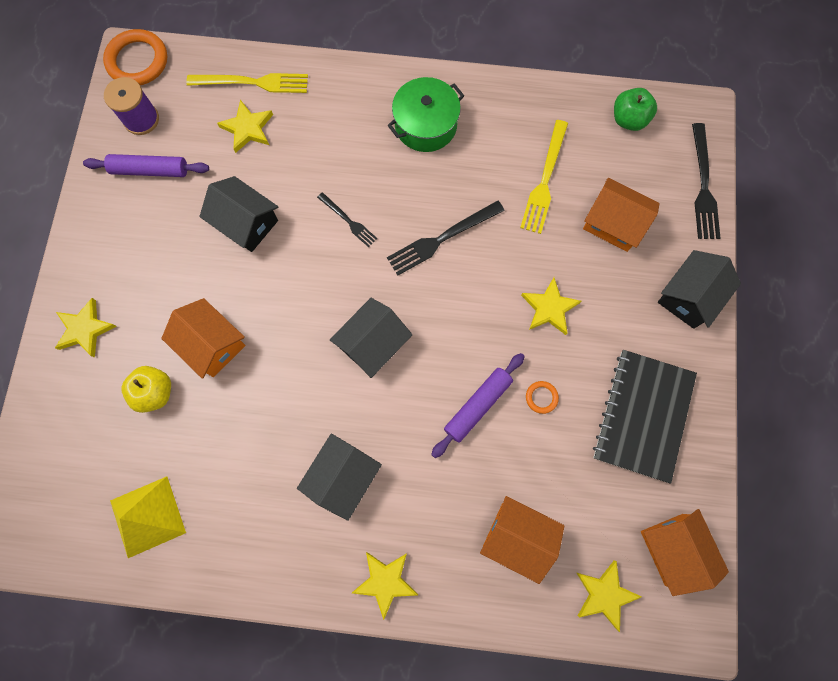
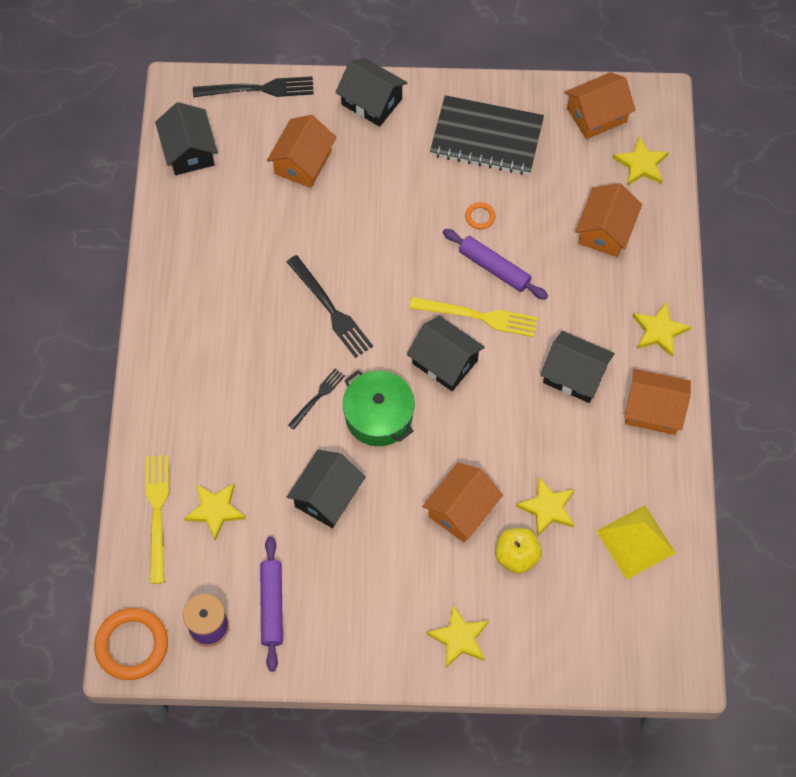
camera: 95 degrees left, 10 degrees down
green pot [387,77,464,152] -> green pot moved to [343,370,415,446]
yellow fork [520,120,568,234] -> yellow fork moved to [409,297,538,337]
yellow star [521,278,582,335] -> yellow star moved to [516,477,575,537]
green apple [614,88,657,131] -> black house [155,102,218,175]
none -> orange house [624,369,691,435]

